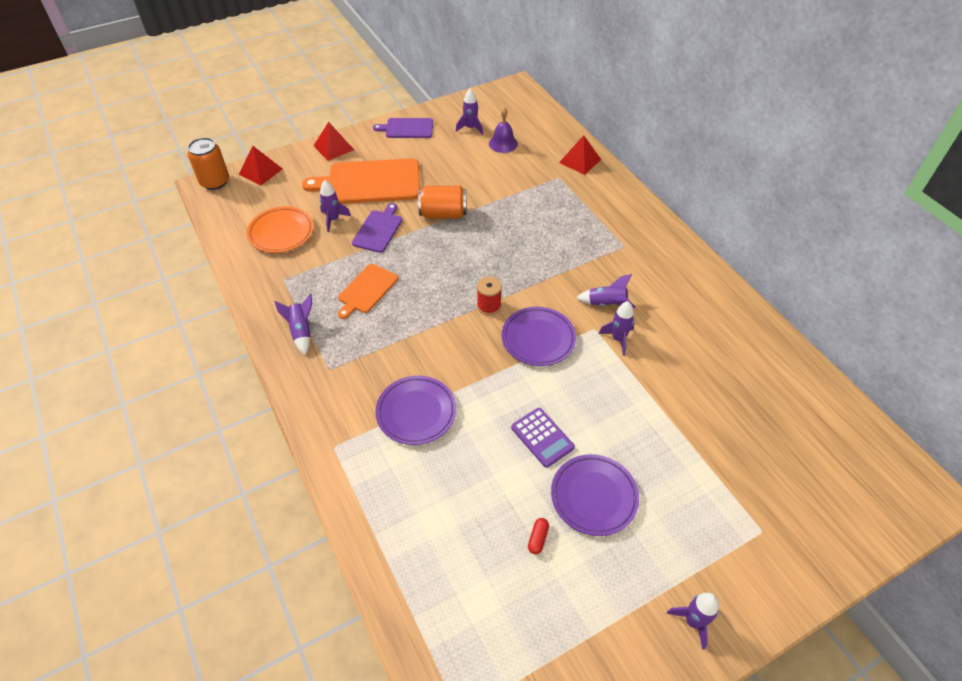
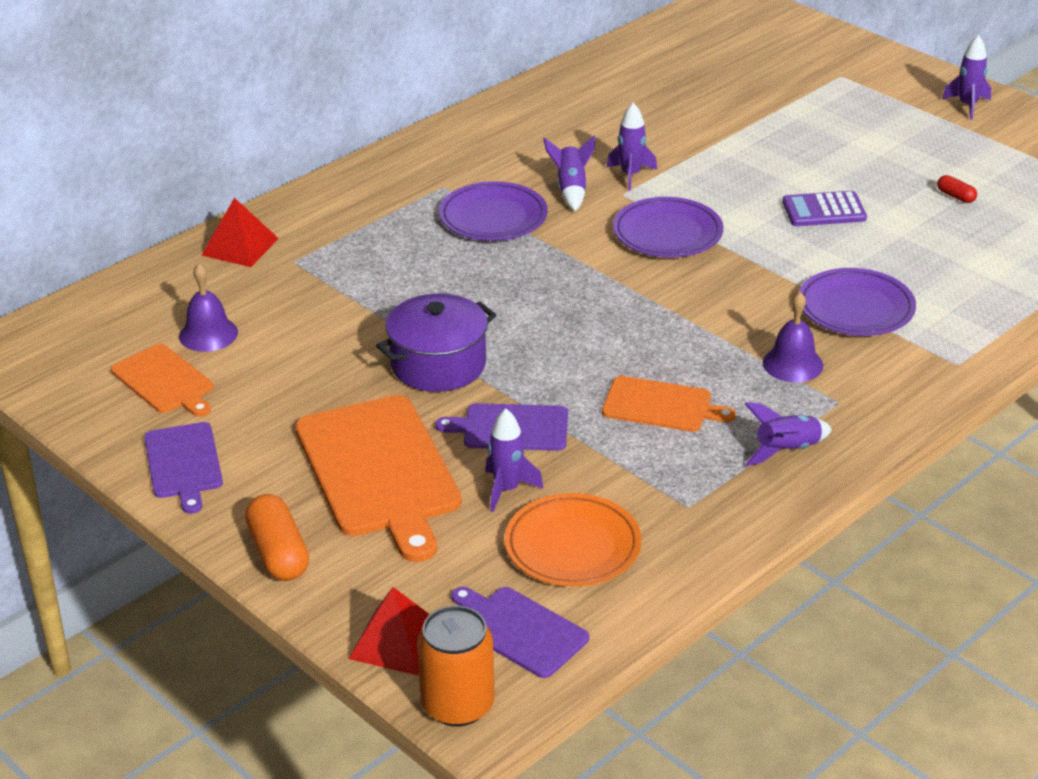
camera: 105 degrees left, 15 degrees down
red pyramid [314,122,354,161] -> orange capsule [245,494,309,581]
orange can [418,186,466,218] -> purple pot [376,294,496,392]
purple rocket [456,89,483,135] -> orange cutting board [111,344,213,417]
red spool [477,276,502,315] -> none
purple calculator [511,408,575,468] -> purple calculator turned 135 degrees counterclockwise [782,191,867,226]
red capsule [528,518,549,554] -> red capsule turned 45 degrees clockwise [937,175,977,203]
purple plate [551,454,639,536] -> purple plate moved to [439,181,548,241]
none -> purple cutting board [451,587,589,678]
none -> purple bell [763,292,823,382]

